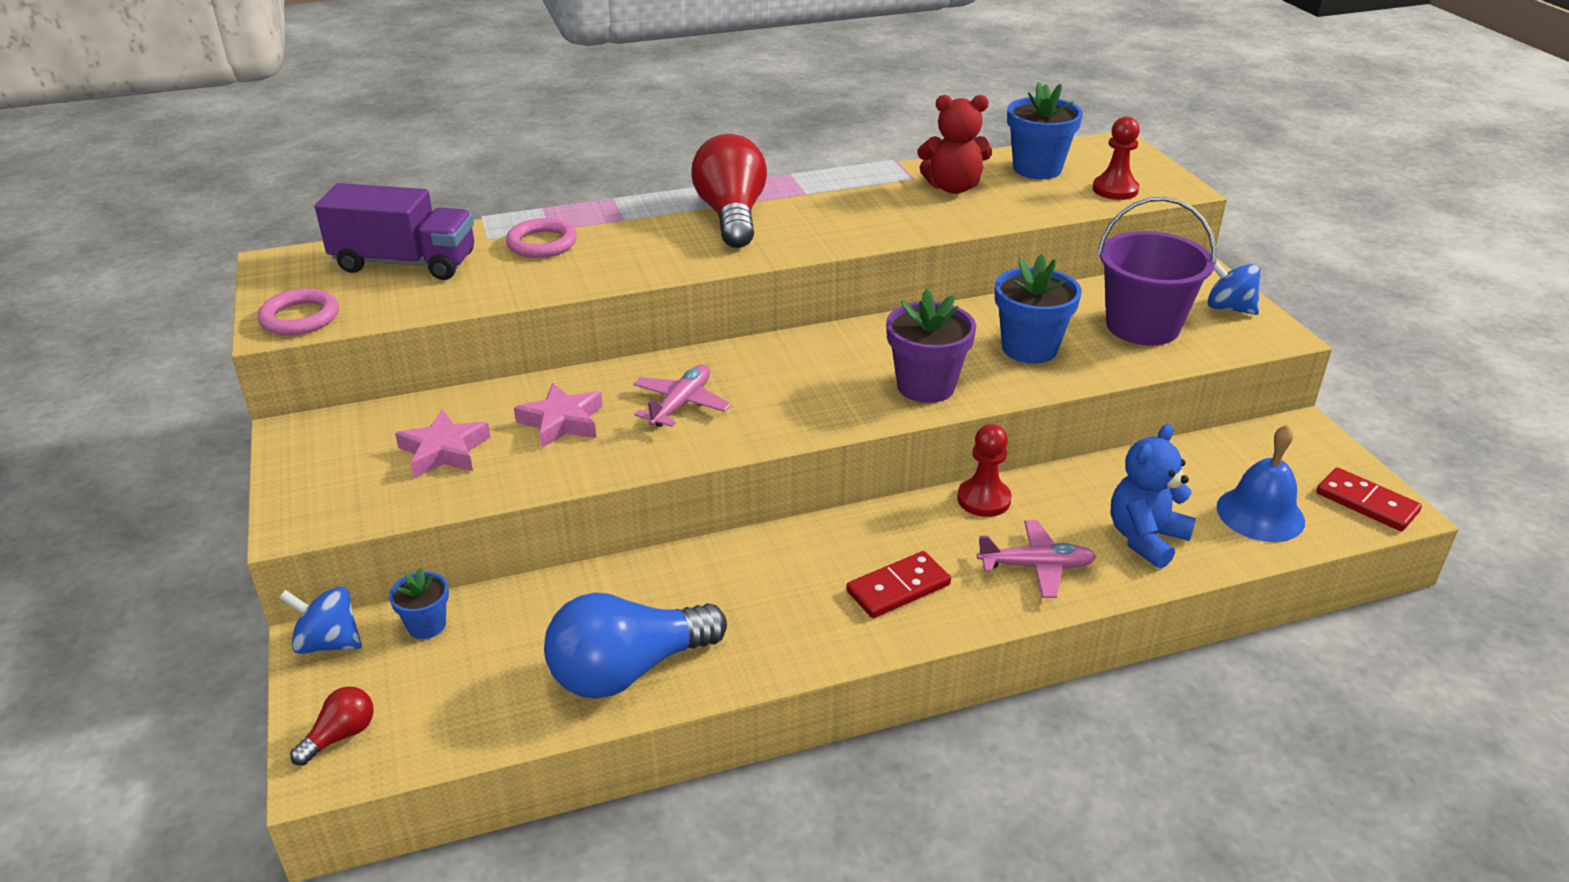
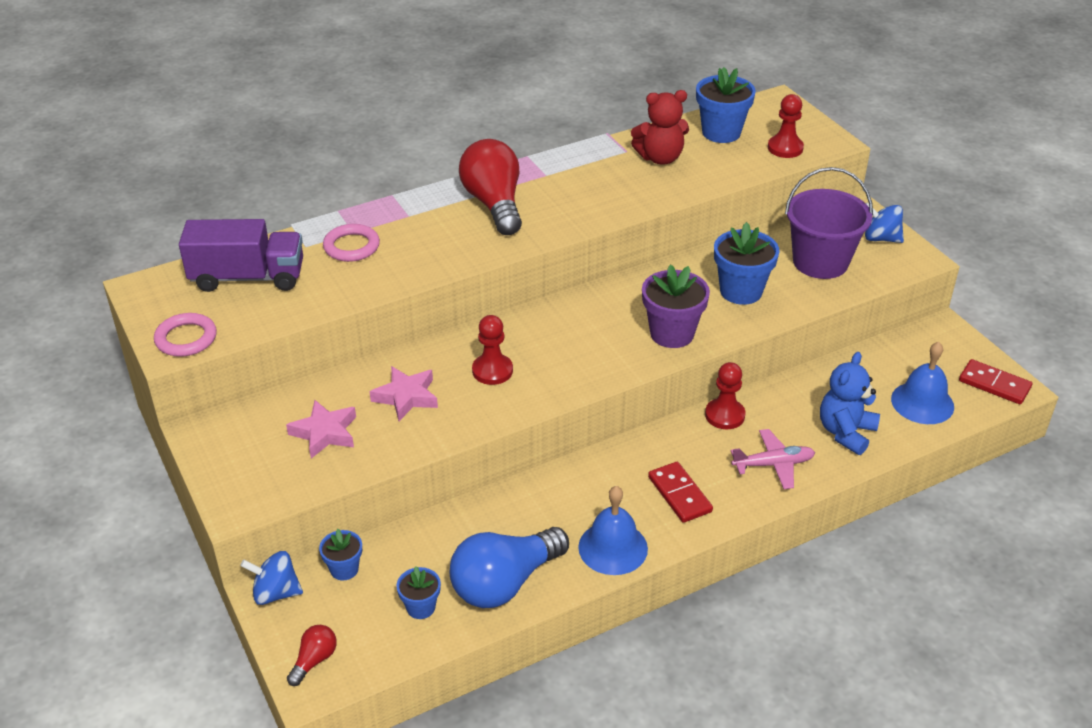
camera: 10 degrees left, 5 degrees up
pink plane [633,364,731,427] -> red pawn [472,315,513,385]
red domino [846,551,951,618] -> red domino turned 75 degrees counterclockwise [648,462,713,523]
none -> blue flower pot [397,566,441,619]
none -> blue bell [578,486,648,575]

